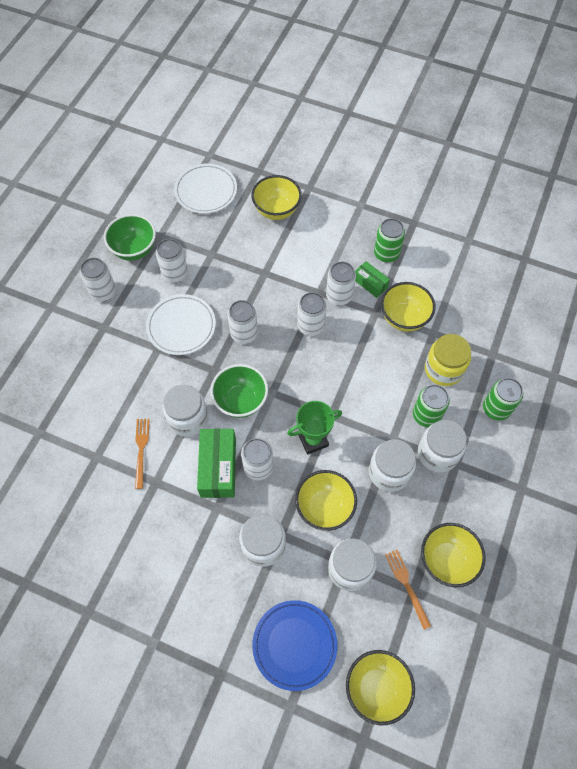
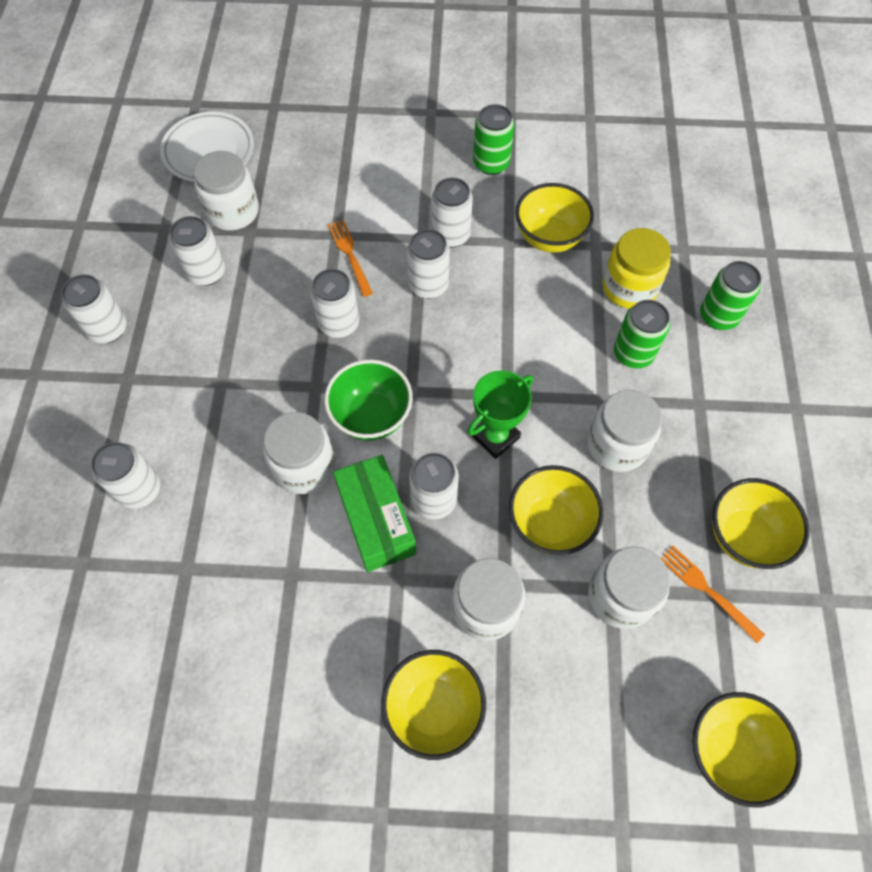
camera: 20 degrees left, 0 degrees up
green bowl [104,214,156,261] -> none
orange fork [135,419,150,489] -> orange fork moved to [328,219,373,297]
white plate [146,294,216,355] -> none
yellow bowl [251,175,302,220] -> yellow bowl moved to [381,650,486,760]
blue plate [252,600,337,691] -> none
green box [355,261,390,298] -> none
white jar [418,420,467,472] -> white jar moved to [194,151,259,230]
none -> white can [91,442,161,509]

